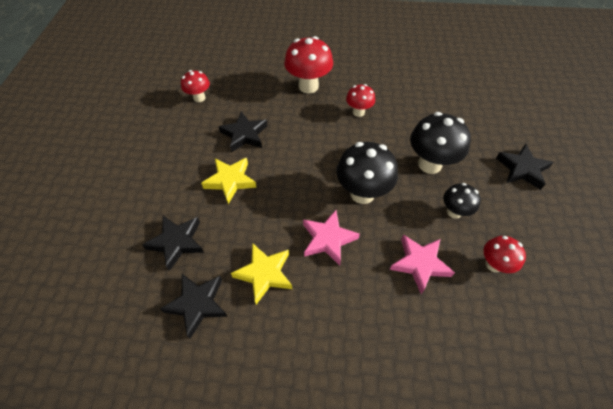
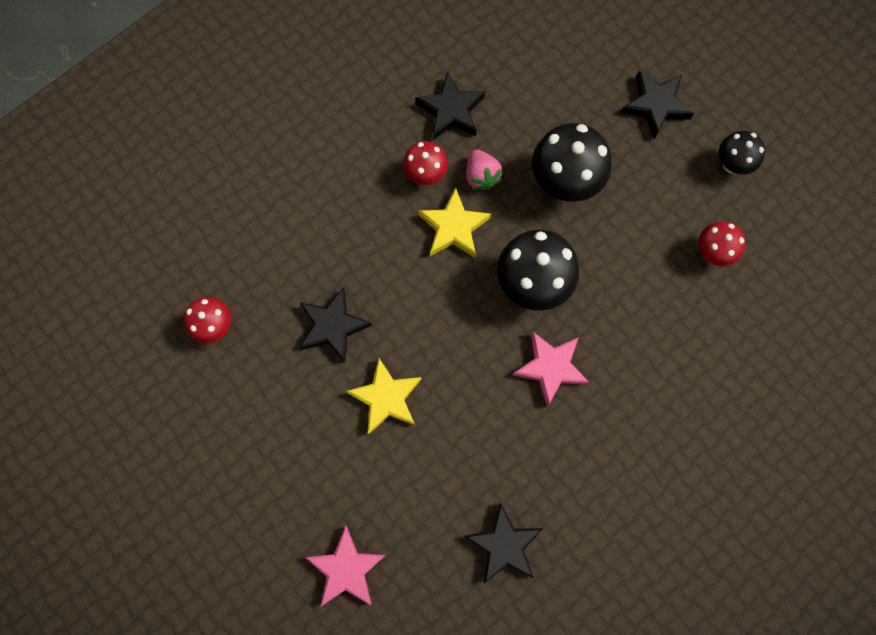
camera: 45 degrees left, 20 degrees up
black star [142,216,204,271] -> black star moved to [415,72,485,140]
yellow star [231,243,292,304] -> yellow star moved to [418,187,491,258]
red mushroom [284,36,333,93] -> none
pink star [390,234,455,294] -> pink star moved to [305,526,385,607]
black mushroom [443,183,481,219] -> black mushroom moved to [719,131,765,174]
none -> pink strawberry [466,150,503,191]

